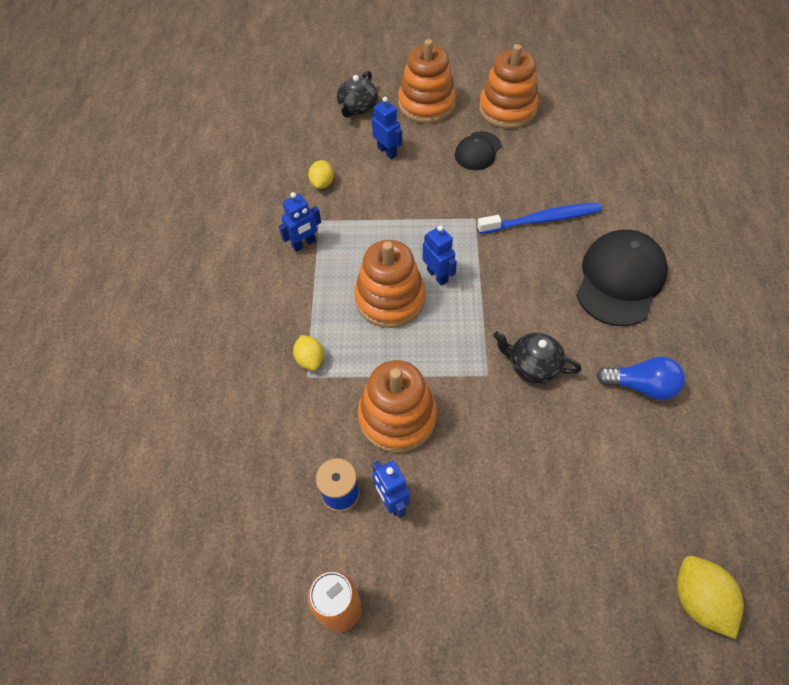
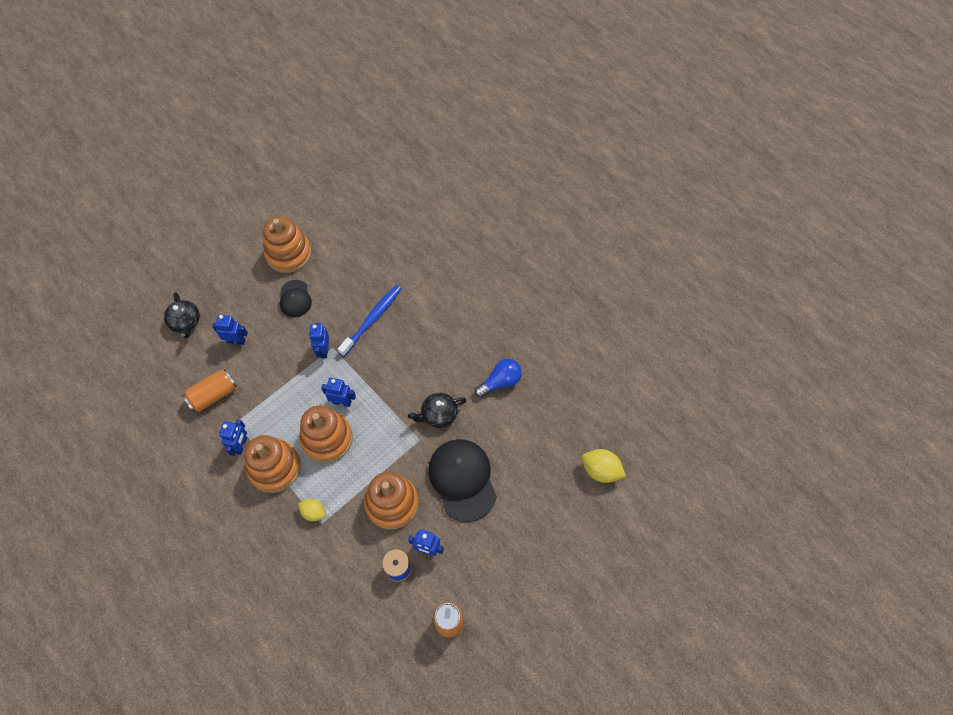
camera: 45 degrees left, 5 degrees up
yellow lemon [308,160,334,189] -> orange can [183,369,237,412]
orange stacking toy [398,39,456,123] -> orange stacking toy moved to [244,435,301,493]
black cap [576,230,668,326] -> black cap moved to [428,439,497,522]
none -> blue robot [309,323,329,358]

